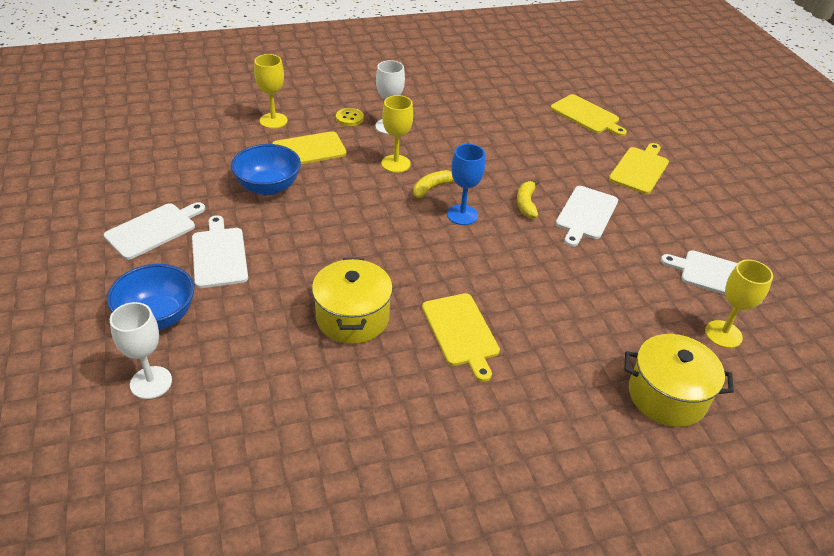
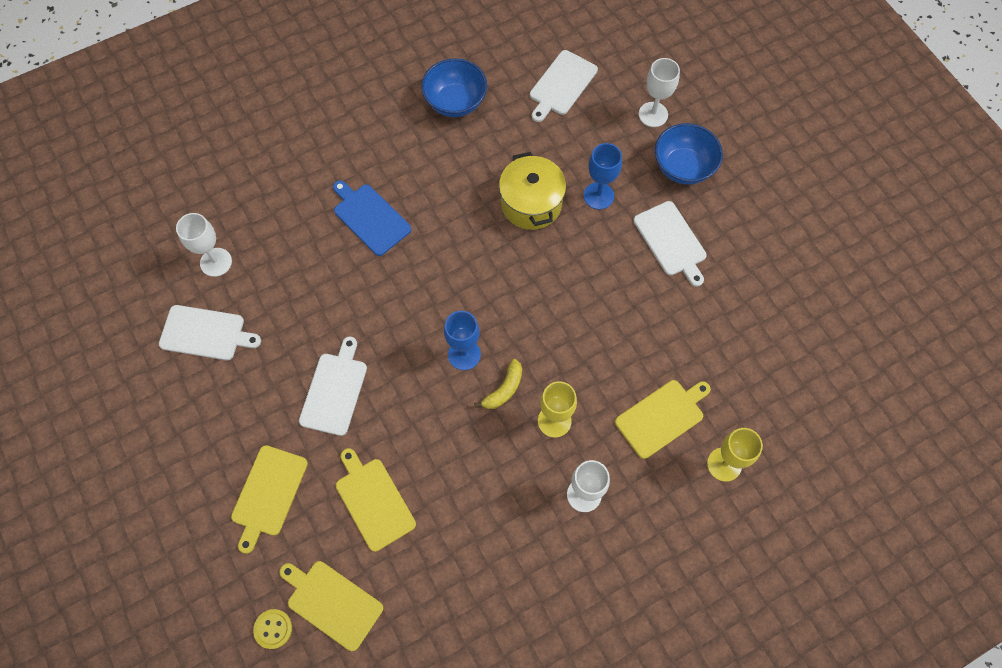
camera: 170 degrees right, 25 degrees up
white cutting board [104,202,205,260] -> white cutting board moved to [530,50,598,122]
blue bowl [231,144,301,196] -> blue bowl moved to [421,58,487,117]
yellow button [336,108,364,126] -> yellow button moved to [253,609,292,649]
yellow cutting board [422,293,500,382] -> yellow cutting board moved to [336,448,416,552]
yellow banana [517,180,540,219] -> none
yellow pot [624,334,734,427] -> none
yellow goblet [705,260,773,348] -> white goblet [176,213,232,277]
none -> blue cutting board [333,180,411,256]
none -> blue goblet [584,143,622,210]

